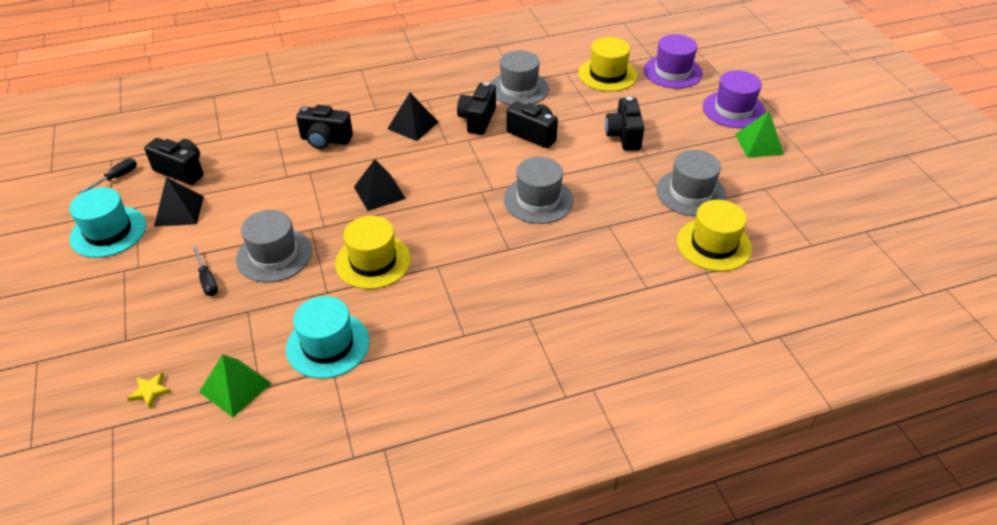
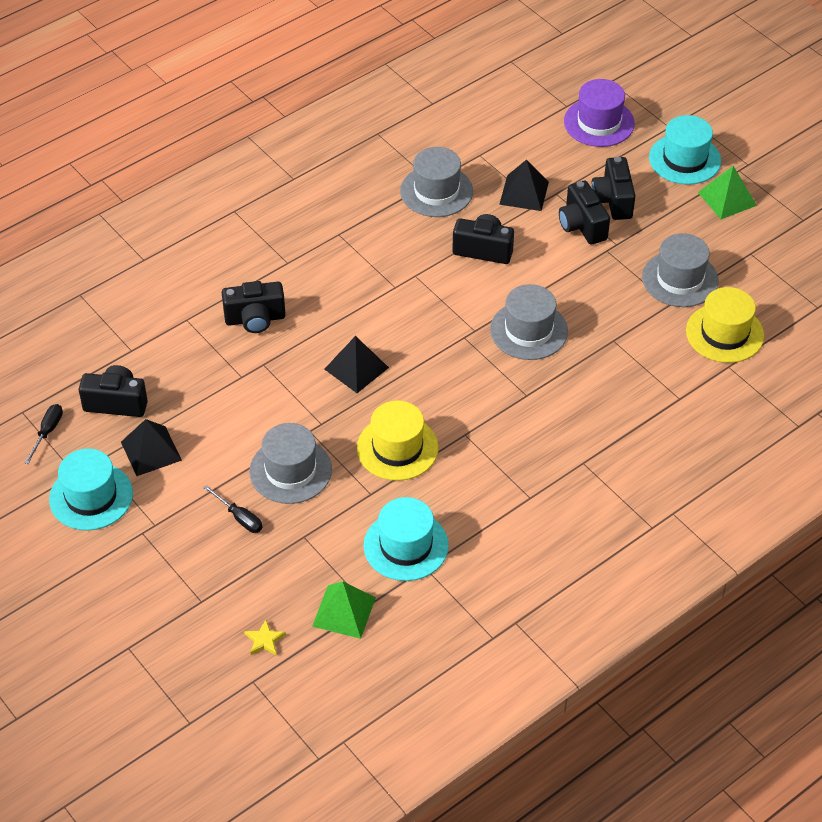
camera: 20 degrees left, 5 degrees up
black pyramid [387,93,438,141] -> black pyramid moved to [499,160,549,211]
black camera [457,82,496,135] -> black camera moved to [591,157,635,220]
yellow hat [578,37,637,92] -> none
purple hat [703,70,766,128] -> turquoise hat [649,115,721,185]

